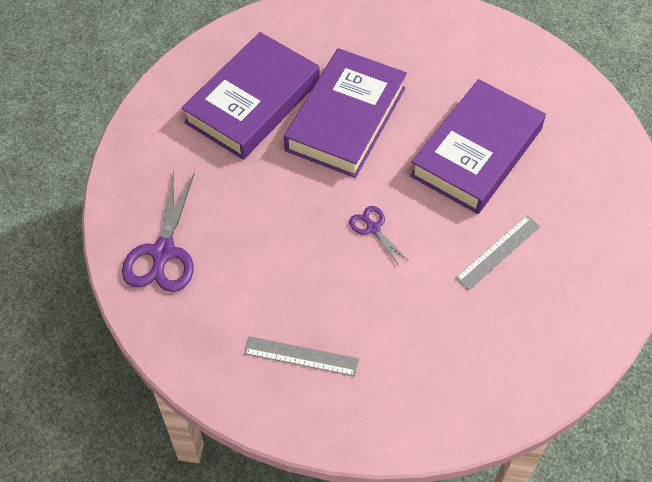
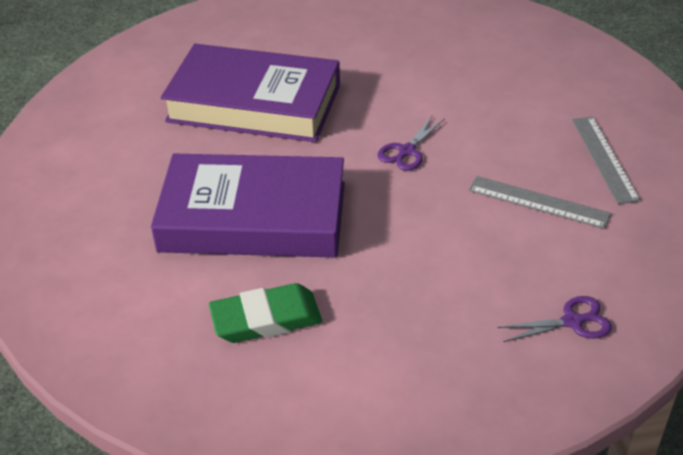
camera: 110 degrees left, 15 degrees down
purple scissors [122,170,195,292] -> purple scissors [498,296,612,342], size x0.53
purple book [181,32,319,160] -> green eraser [209,283,322,343]
grey ruler [455,215,540,290] -> grey ruler moved to [469,176,611,229]

